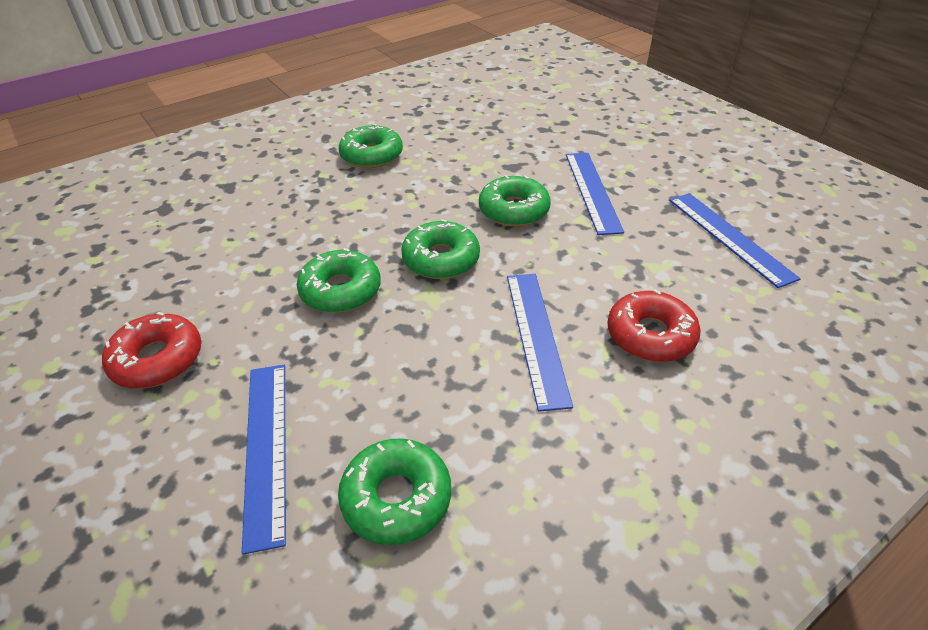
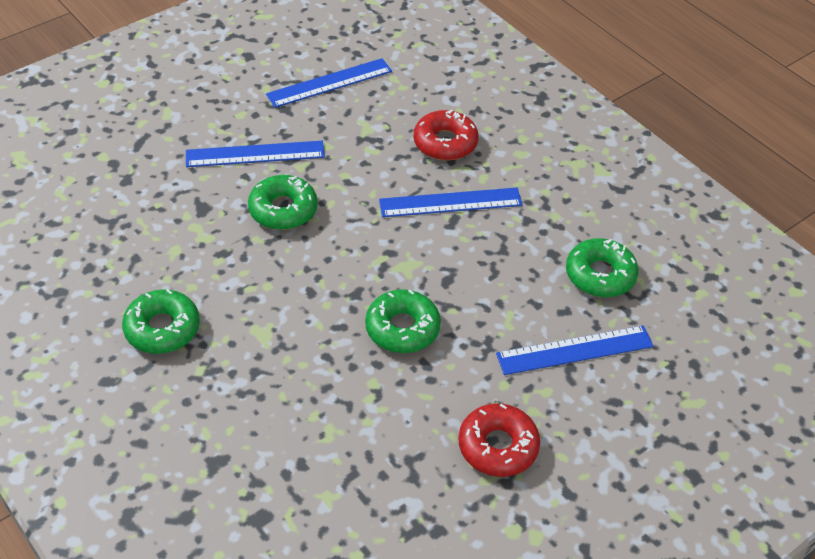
camera: 95 degrees left, 5 degrees up
green donut [401,219,480,279] -> none

